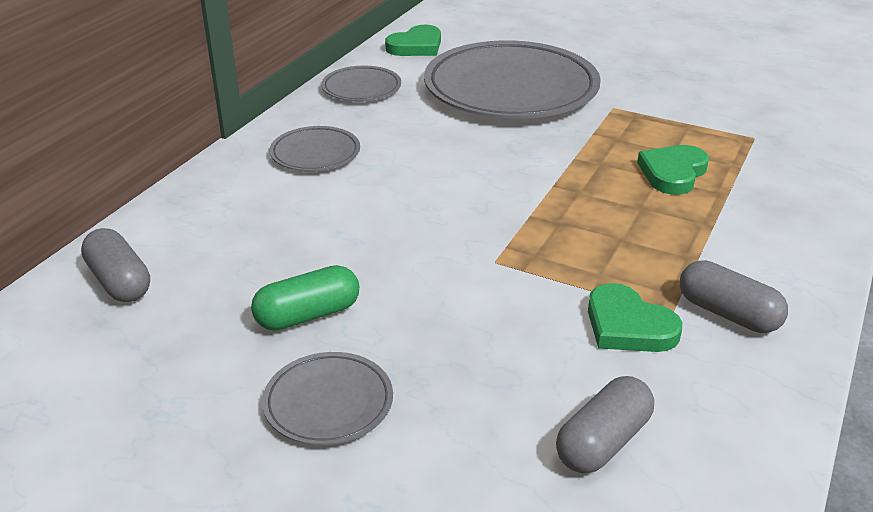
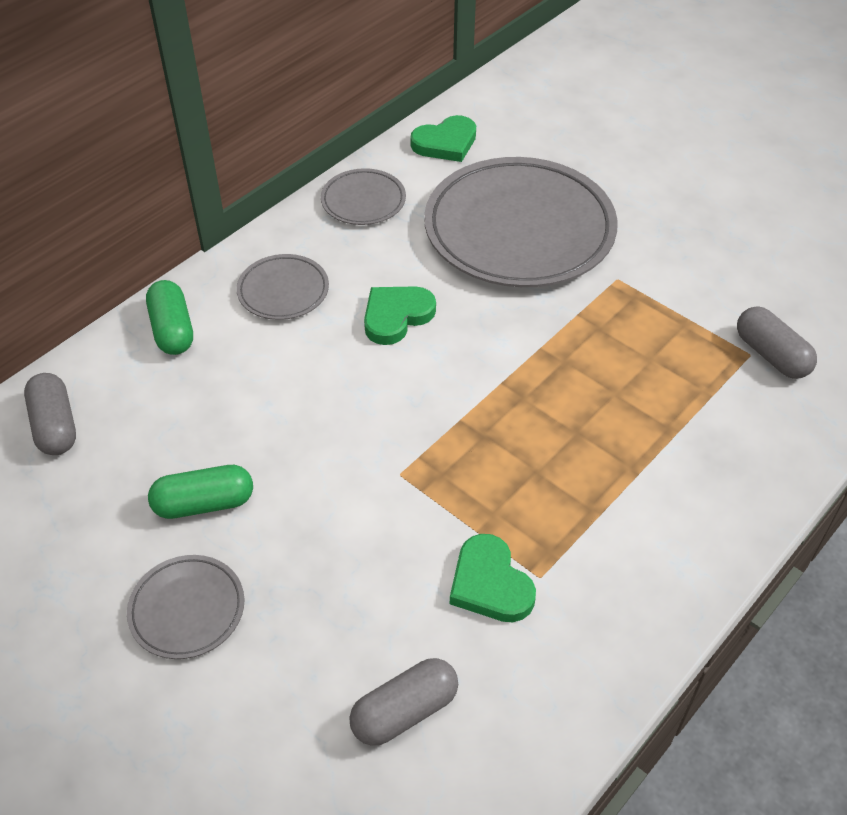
camera: 15 degrees right, 15 degrees up
green heart [637,145,709,195] -> green heart moved to [364,286,436,345]
grey capsule [680,260,788,333] -> grey capsule moved to [737,307,817,379]
none -> green capsule [146,280,193,355]

